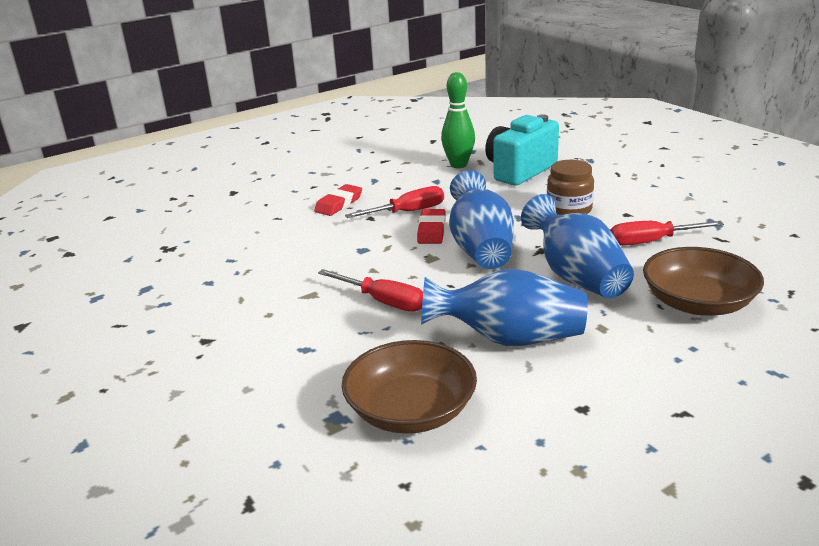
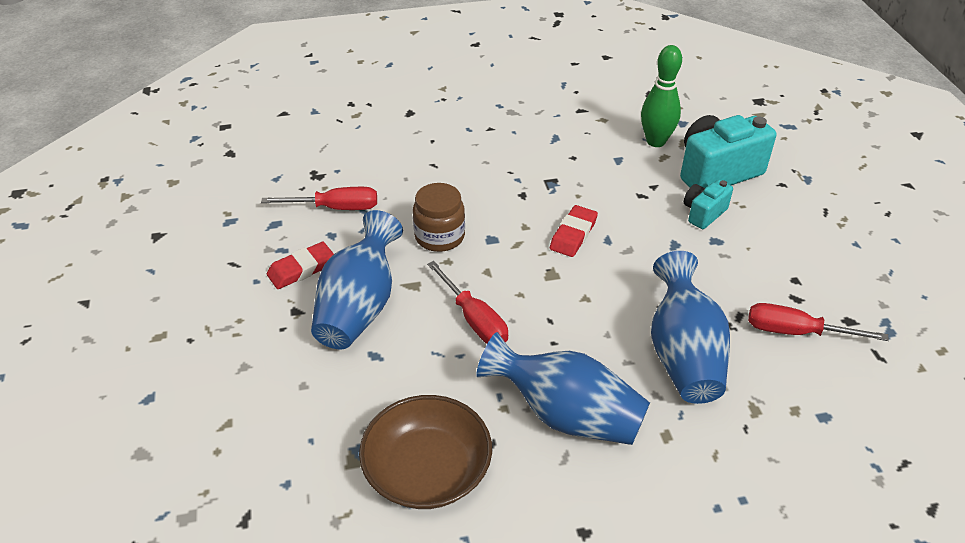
camera: 20 degrees right, 15 degrees up
red eraser [314,184,362,216] -> red eraser moved to [267,242,334,289]
red screwdriver [345,186,444,218] -> red screwdriver moved to [261,187,377,210]
blue vase [449,170,514,269] -> blue vase moved to [311,210,403,350]
brown jar [547,160,594,215] -> brown jar moved to [413,183,465,252]
brown bowl [643,247,764,316] -> none
none -> turquoise camera [684,180,733,229]

